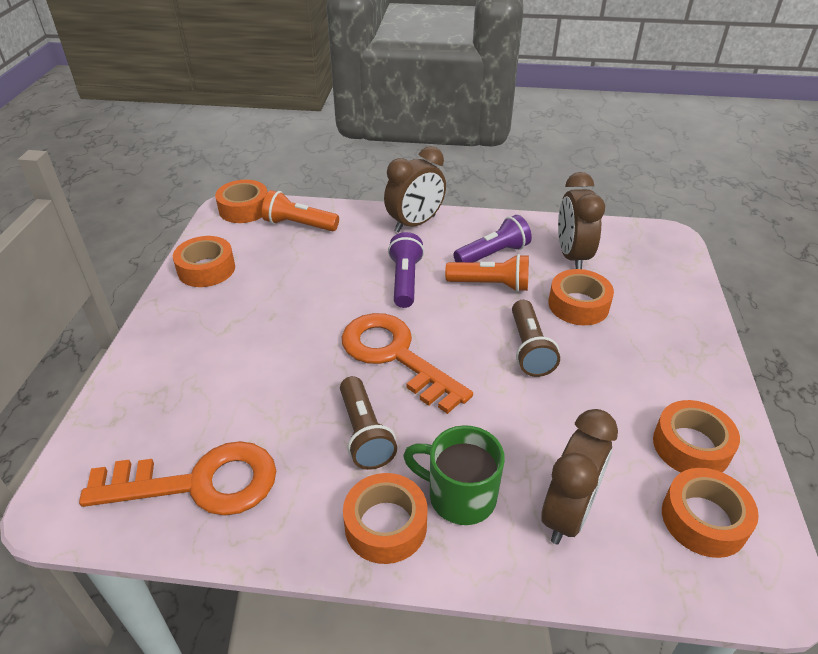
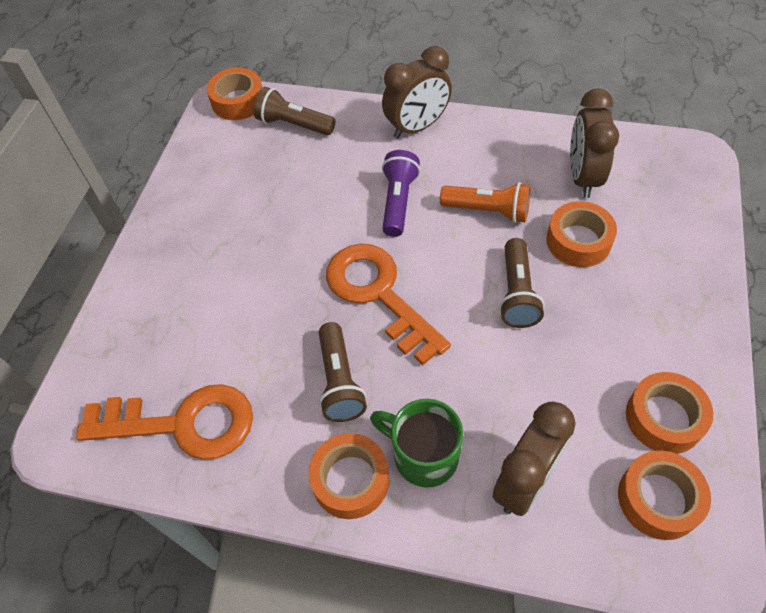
camera: 10 degrees right, 15 degrees up
orange tape [173,236,235,287] -> none
orange flashlight [262,190,339,231] -> brown flashlight [254,87,335,135]
purple flashlight [453,215,532,262] -> none

